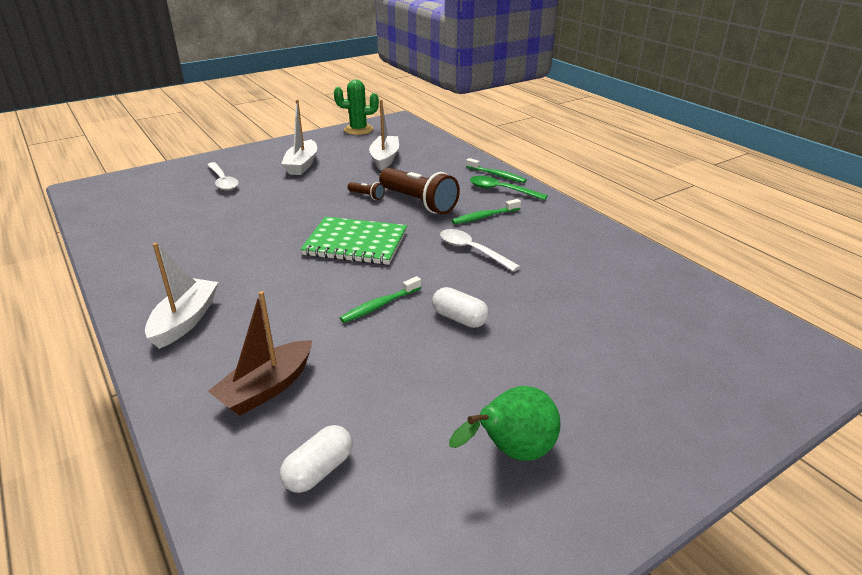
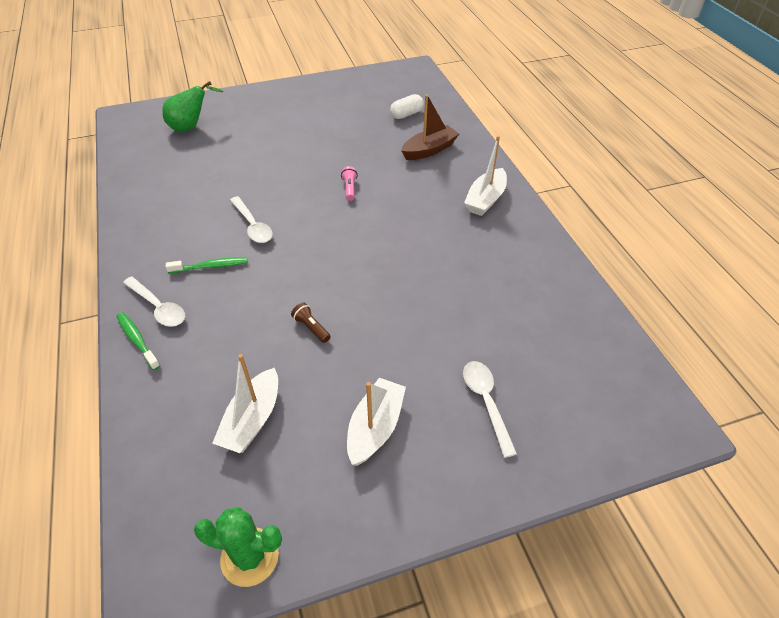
camera: 165 degrees left, 15 degrees up
green notebook [300,217,407,265] -> none
green toothbrush [340,276,421,323] -> pink flashlight [341,166,358,201]
brown flashlight [379,168,460,214] -> none
white capsule [432,287,489,328] -> none
green pear [449,386,561,461] -> green pear moved to [162,81,224,132]
green spoon [470,176,548,200] -> white spoon [123,276,185,327]

